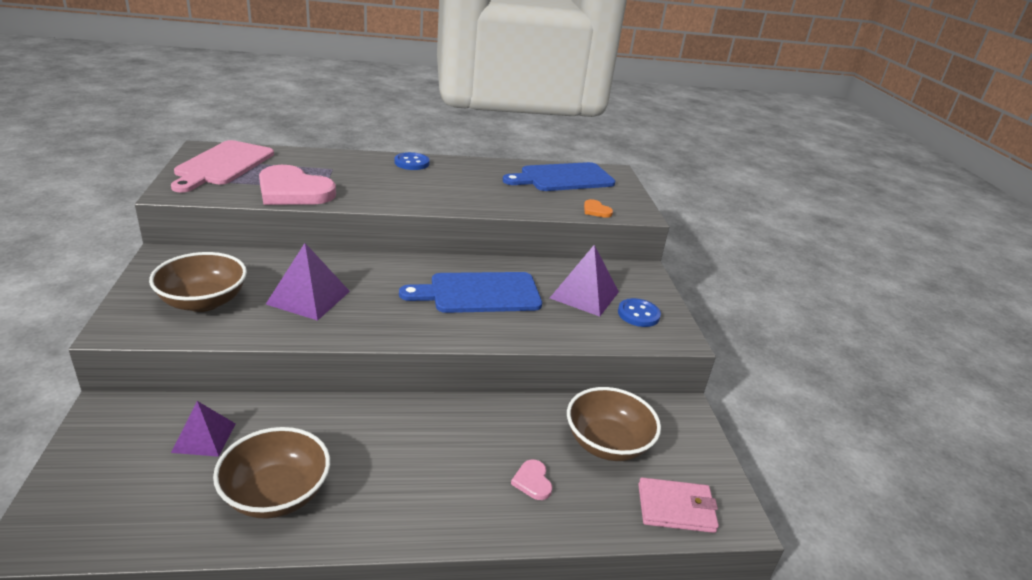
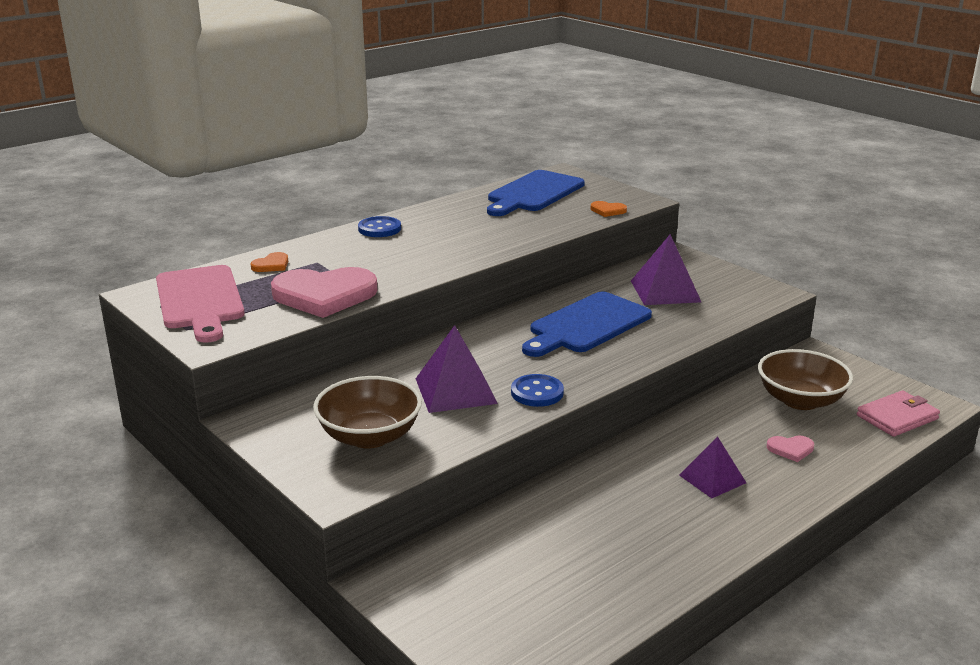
camera: 30 degrees left, 5 degrees down
purple pyramid [171,401,236,457] -> purple pyramid moved to [679,436,746,498]
brown bowl [213,427,330,519] -> none
pink heart [511,460,552,500] -> pink heart turned 45 degrees counterclockwise [767,436,814,462]
blue button [618,298,661,327] -> blue button moved to [511,374,564,407]
none -> orange heart [250,252,288,272]

